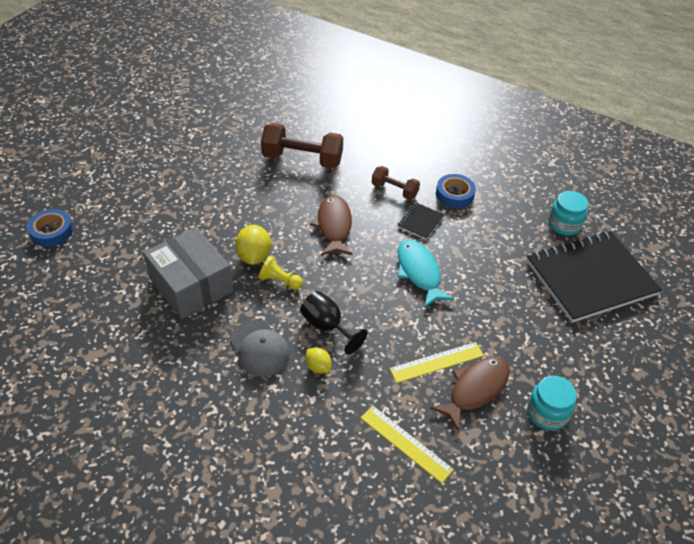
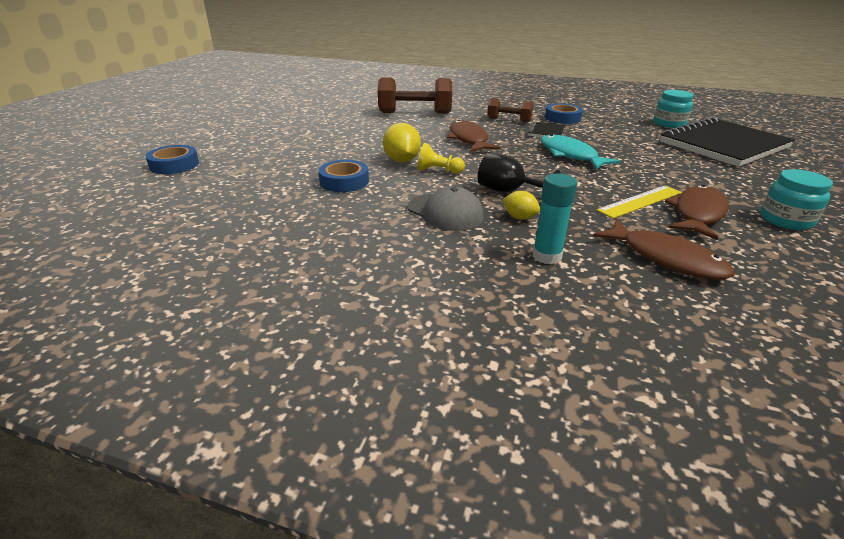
camera: 10 degrees left, 15 degrees down
grey box [143,227,233,319] -> blue tape [318,160,369,192]
yellow ruler [360,406,454,483] -> brown fish [593,219,735,280]
none -> turquoise glue stick [533,173,577,264]

